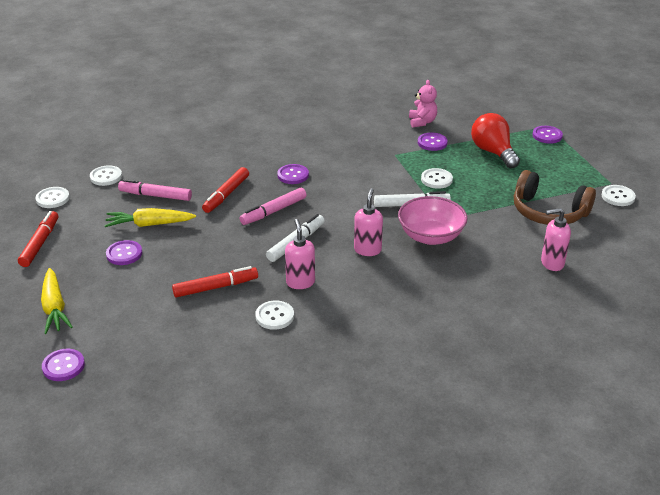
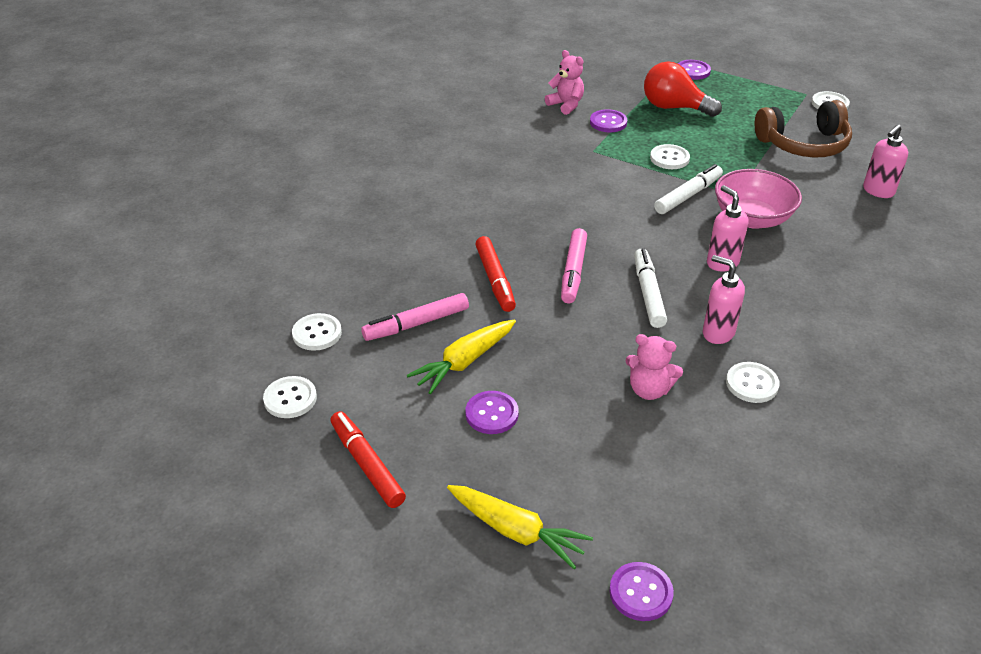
camera: 40 degrees left, 5 degrees up
red marker [172,266,258,298] -> pink teddy bear [626,334,683,400]
purple button [277,164,309,184] -> none

